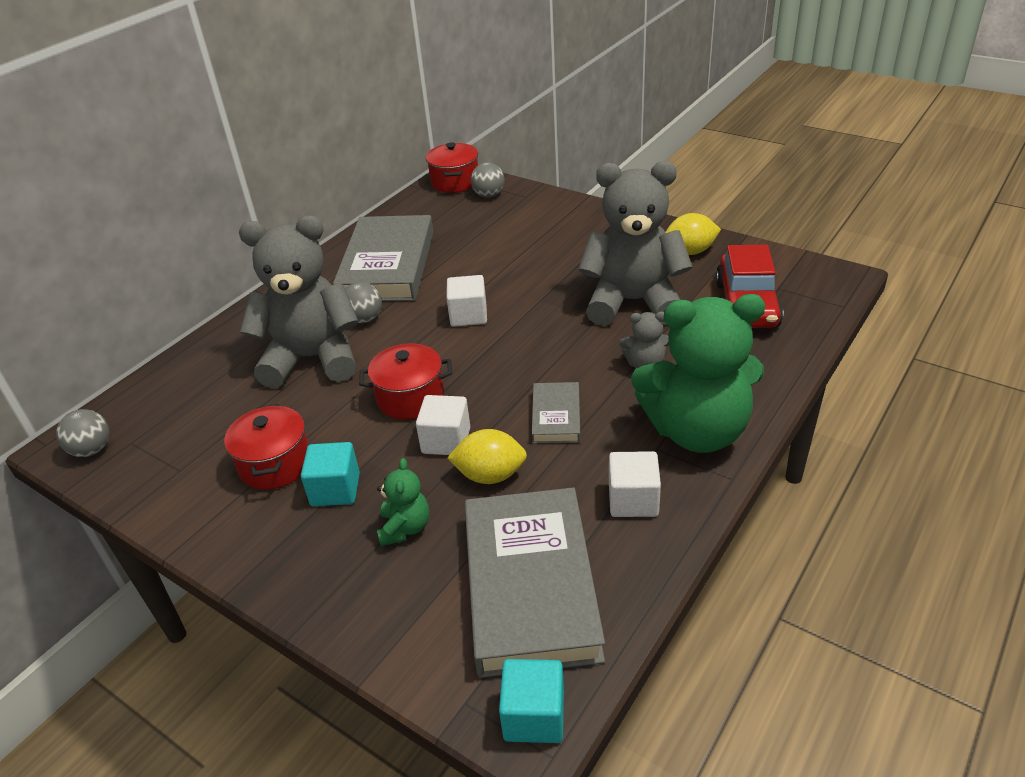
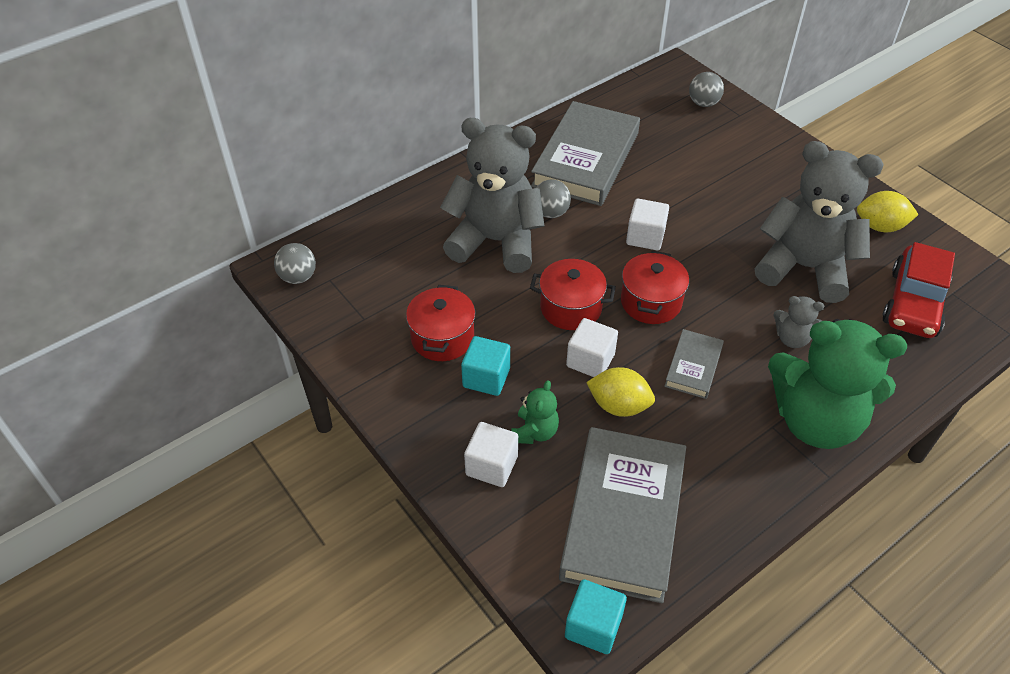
camera: 15 degrees right, 10 degrees up
red pot [426,143,478,193] -> red pot moved to [621,251,689,324]
white cube [609,451,661,517] -> white cube moved to [464,422,518,487]

